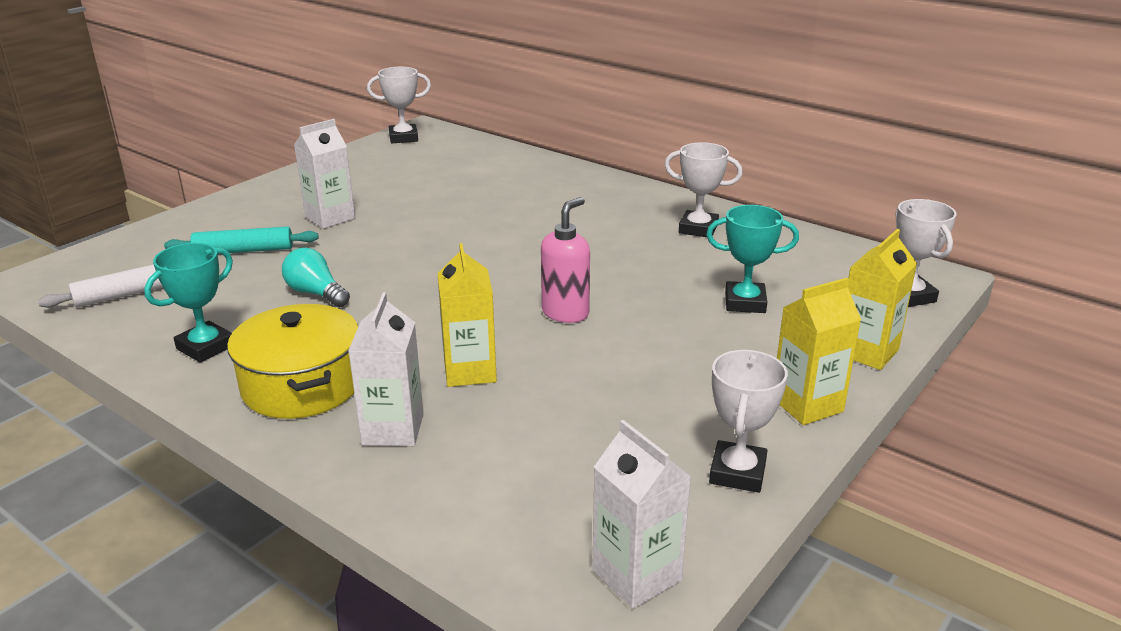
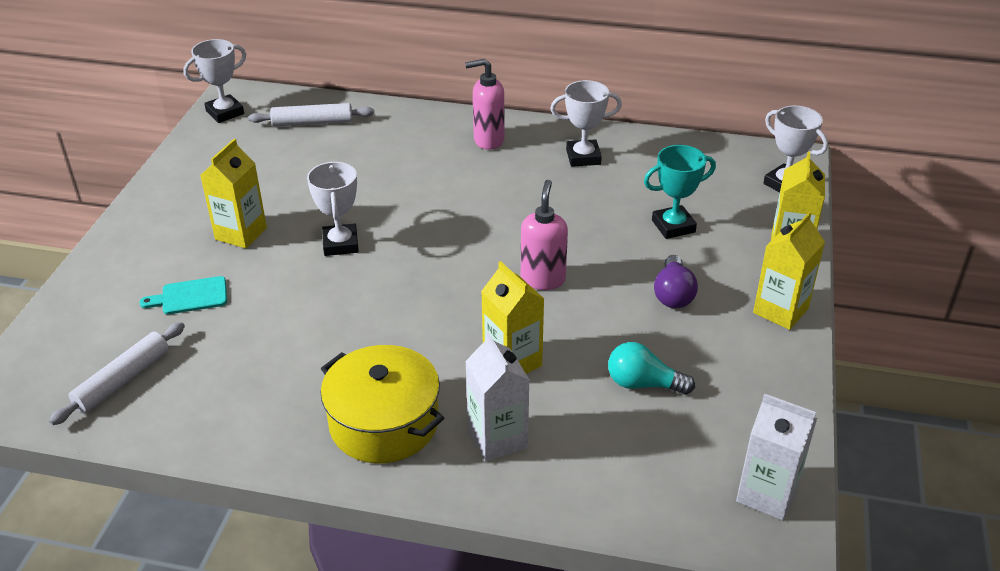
camera: 25 degrees left, 10 degrees up
turquoise trophy [144,243,233,363] -> none
turquoise rolling pin [164,227,319,253] -> turquoise cutting board [139,276,227,314]
turquoise light bulb [282,248,350,307] -> turquoise light bulb moved to [608,342,695,395]
white carton [294,119,355,229] -> yellow carton [200,139,267,248]
white trophy [709,350,788,493] -> white trophy moved to [307,162,359,256]
none -> white rolling pin [248,103,374,127]
none -> pink soap dispenser [465,59,504,150]
none -> purple light bulb [654,255,698,308]

